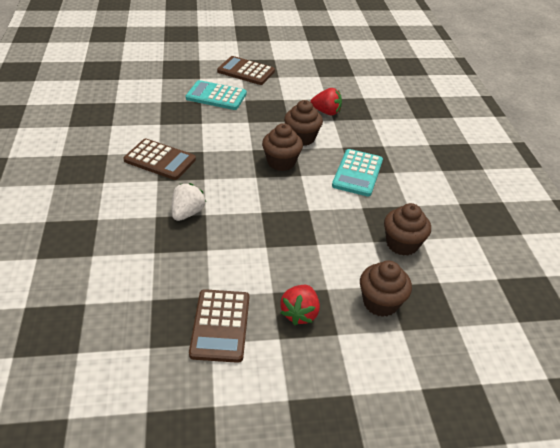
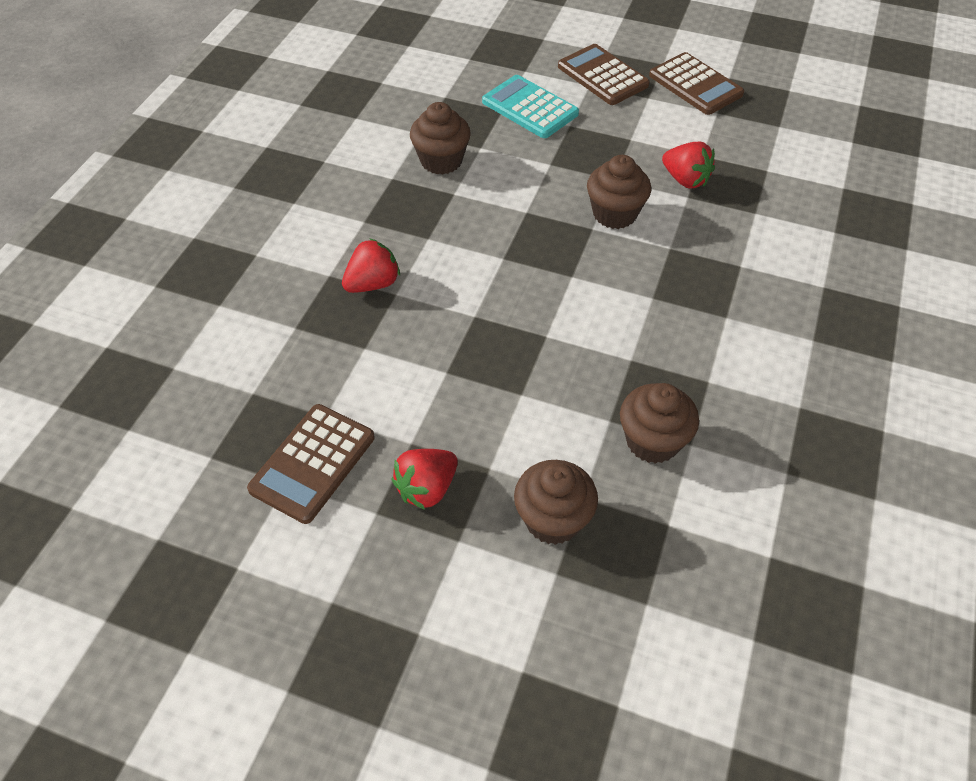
camera: 30 degrees right, 10 degrees up
brown calculator [124,139,196,180] -> brown calculator moved to [649,52,744,115]
white strawberry [172,183,206,221] -> red strawberry [342,238,400,293]
brown cupcake [262,123,303,171] -> brown cupcake moved to [410,102,471,175]
turquoise calculator [332,149,383,197] -> none

